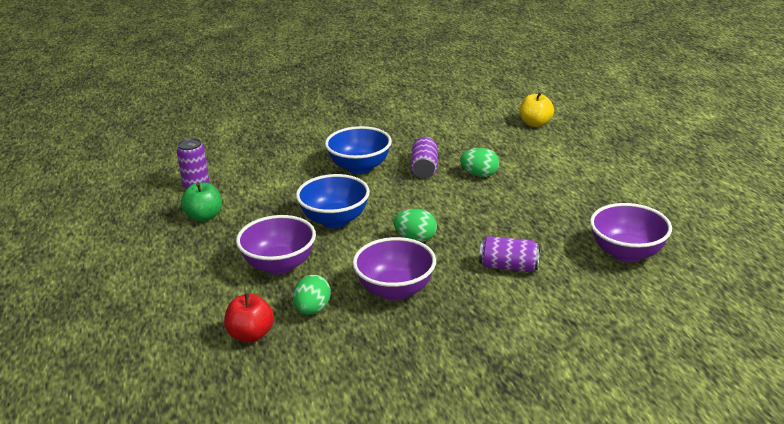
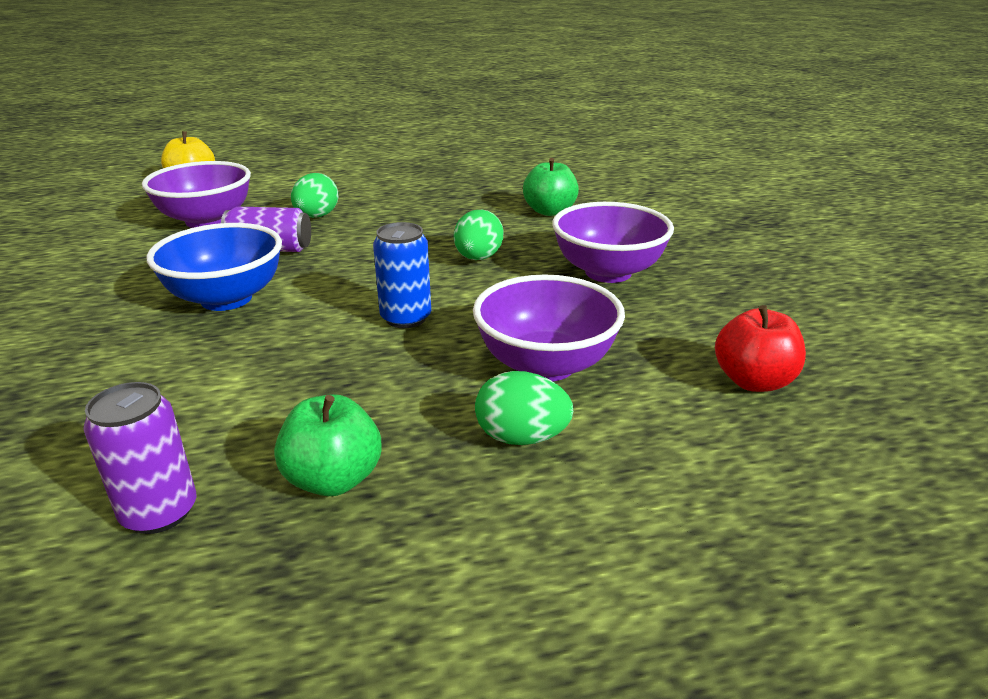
camera: 90 degrees left, 0 degrees up
green egg [293,275,331,315] -> green egg moved to [475,371,573,445]
blue bowl [296,174,370,228] -> blue can [373,222,431,328]
purple can [479,236,540,272] -> green apple [523,158,579,216]
purple bowl [590,203,672,262] -> purple bowl moved to [142,161,251,228]

